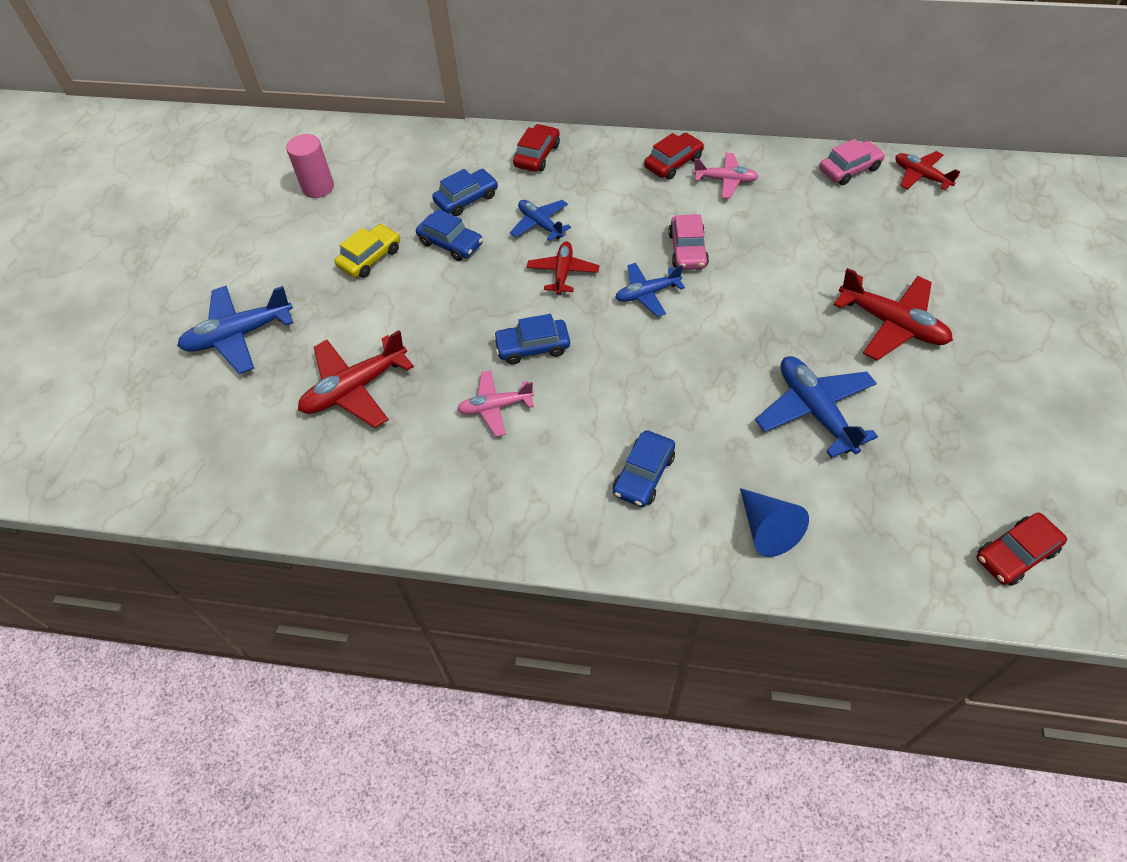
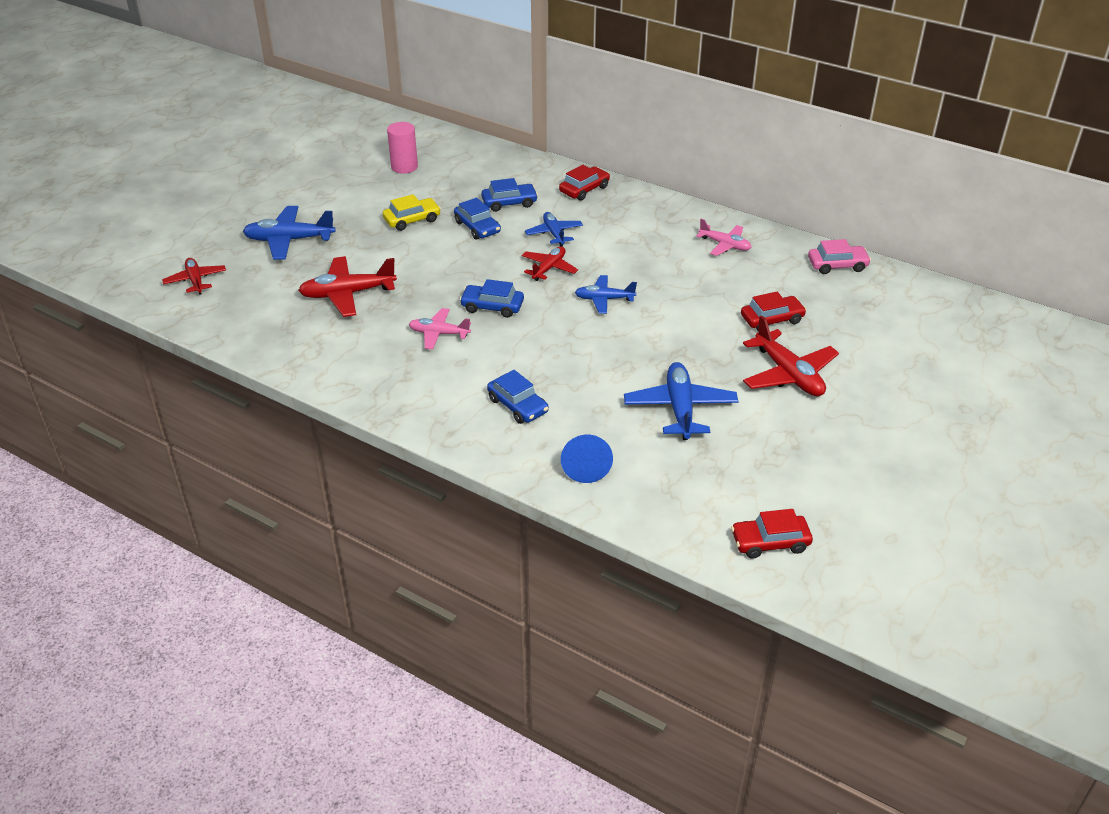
camera: 20 degrees right, 15 degrees down
blue car [613,430,675,507] -> blue car turned 90 degrees counterclockwise [487,370,549,424]
red car [644,133,704,180] -> red car moved to [741,292,806,331]
pink car [668,214,709,269] -> none
red plane [895,151,960,190] -> red plane moved to [162,258,226,295]

